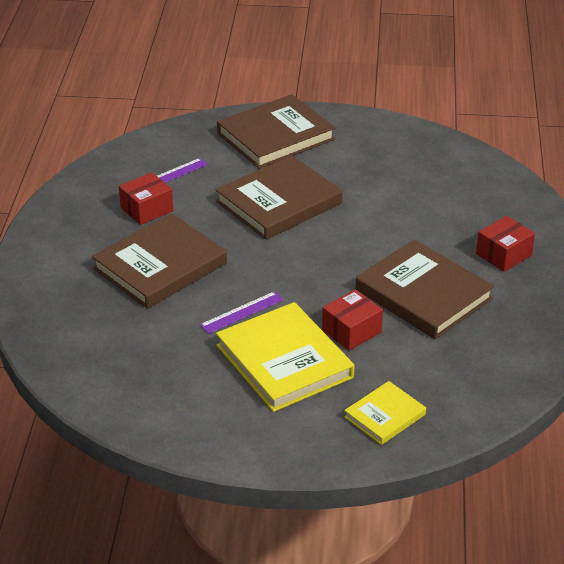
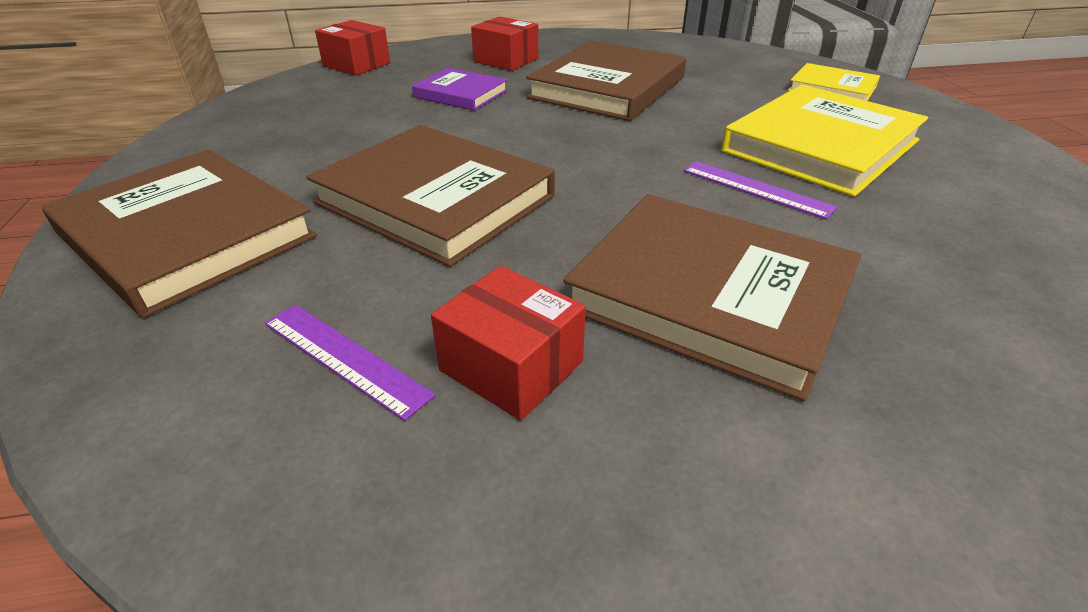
camera: 105 degrees left, 0 degrees up
red box [322,289,383,351] -> red box moved to [315,20,390,76]
none -> purple book [412,68,508,111]

